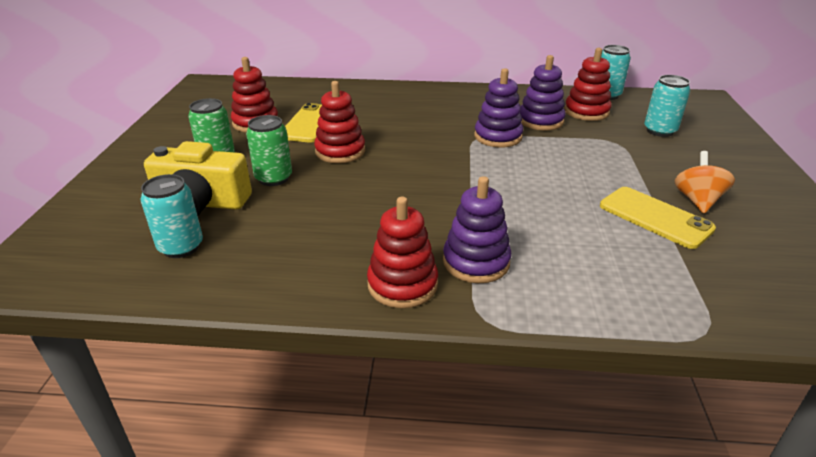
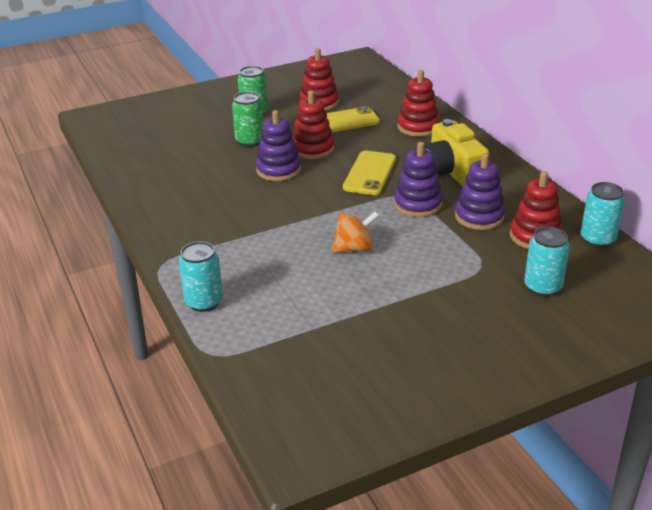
camera: 60 degrees right, 0 degrees up
turquoise can [141,174,203,258] -> turquoise can moved to [179,241,223,312]
yellow camera [144,141,252,216] -> yellow camera moved to [425,119,489,187]
red stacking toy [367,197,438,308] -> red stacking toy moved to [397,70,440,137]
purple stacking toy [443,176,511,283] -> purple stacking toy moved to [256,110,301,181]
yellow phone [600,187,716,249] -> yellow phone moved to [343,151,396,195]
orange spinning top [675,151,735,213] -> orange spinning top moved to [332,211,379,252]

